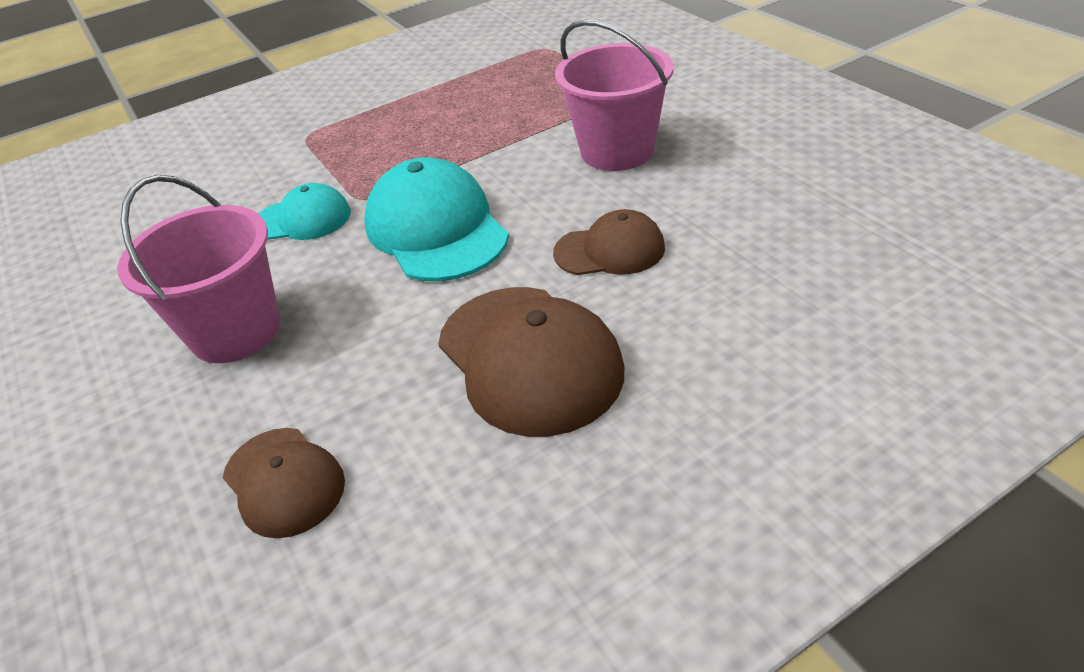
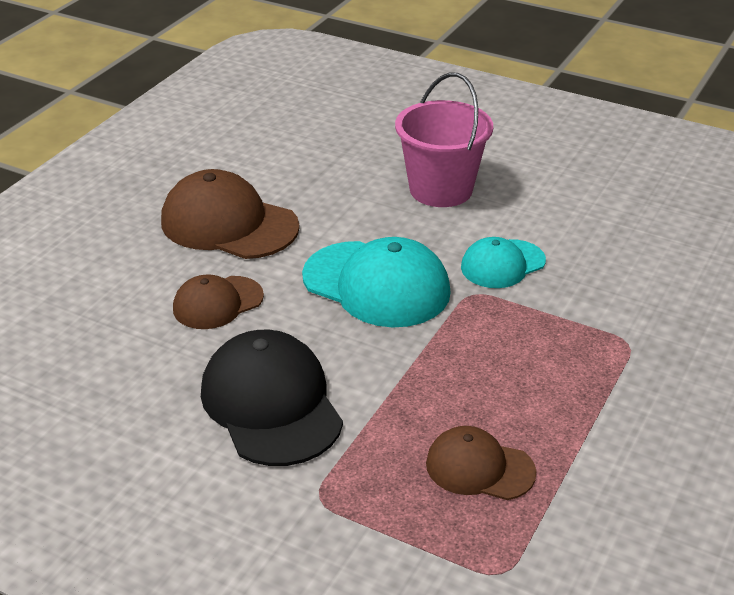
camera: 145 degrees right, 5 degrees down
brown cap [223,428,345,538] -> brown cap moved to [426,426,537,500]
pink bucket [555,20,674,171] -> black cap [201,330,343,466]

